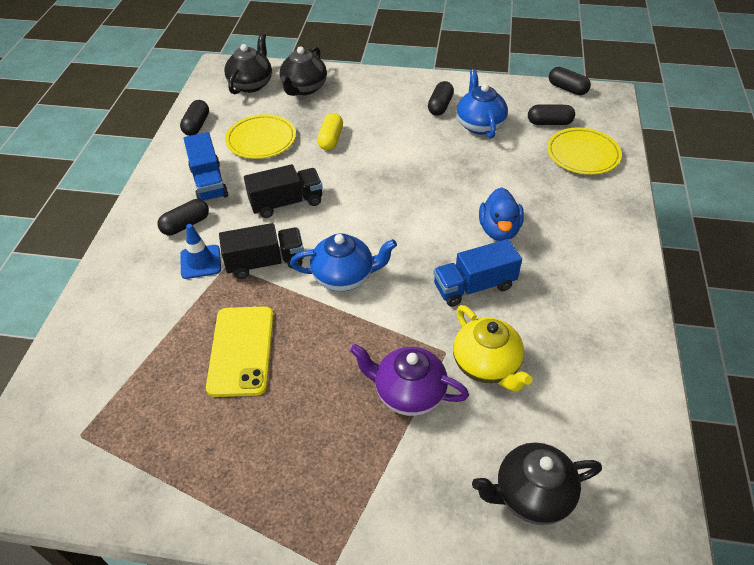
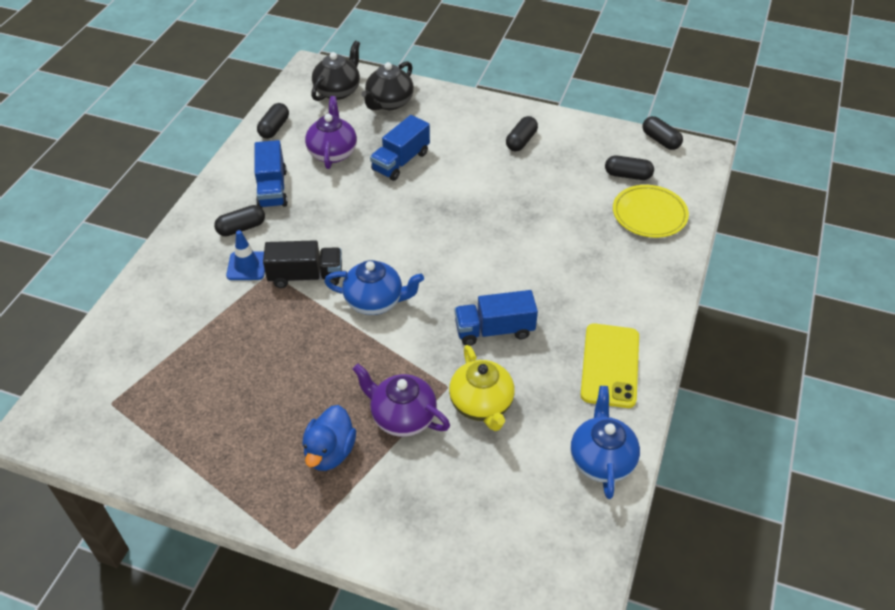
camera: 10 degrees right, 0 degrees up
yellow phone [206,306,274,397] -> yellow phone moved to [580,323,639,408]
yellow plate [225,114,296,159] -> purple teapot [305,96,357,169]
black truck [244,164,323,218] -> none
yellow capsule [317,113,343,150] -> blue truck [370,115,430,181]
blue teapot [457,69,508,139] -> blue teapot moved to [571,386,640,499]
black teapot [472,443,602,525] -> none
blue duck [479,187,524,241] -> blue duck moved to [302,405,356,471]

